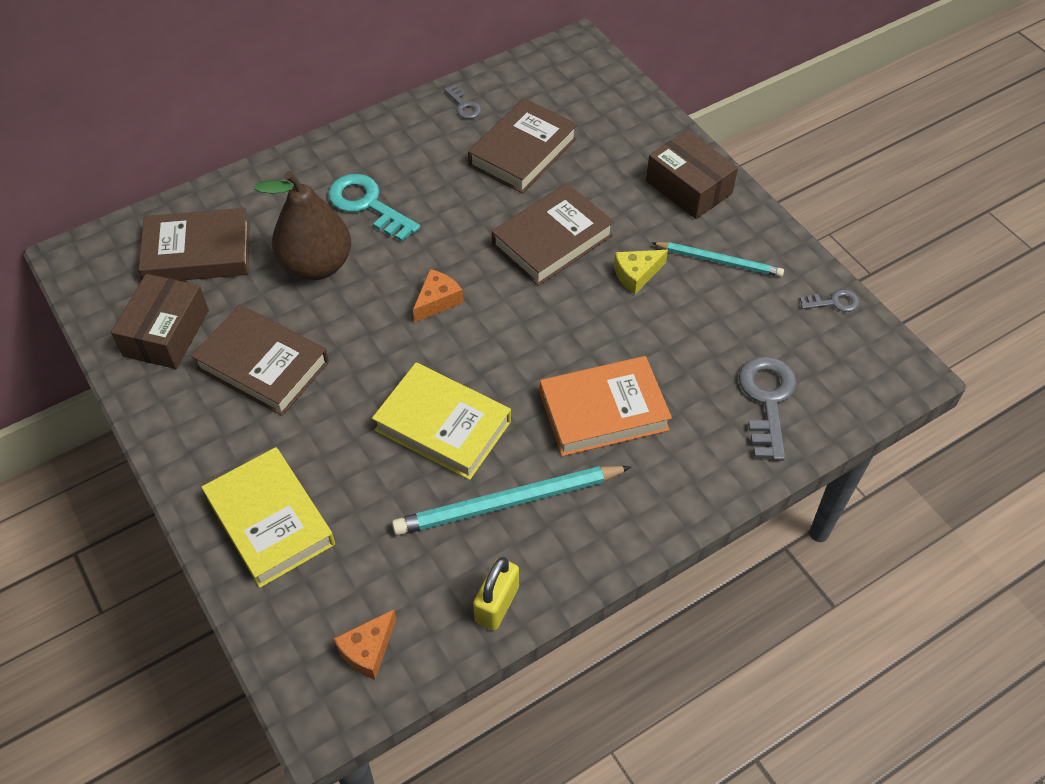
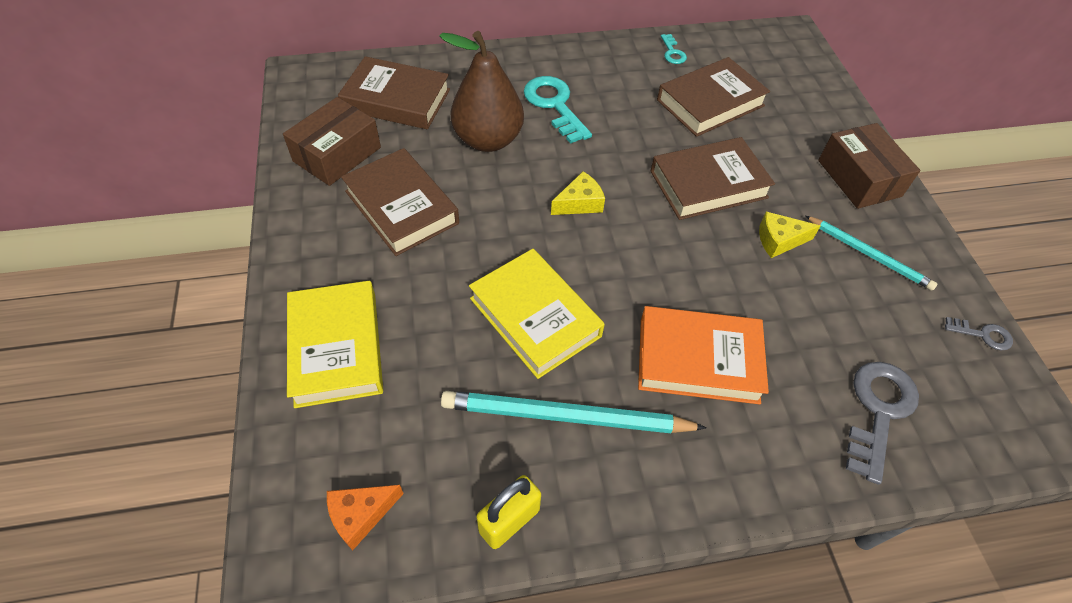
camera: 20 degrees right, 0 degrees up
orange cheese [413,269,463,323] -> yellow cheese [551,171,605,215]
grey key [444,85,481,119] -> turquoise key [661,34,687,64]

